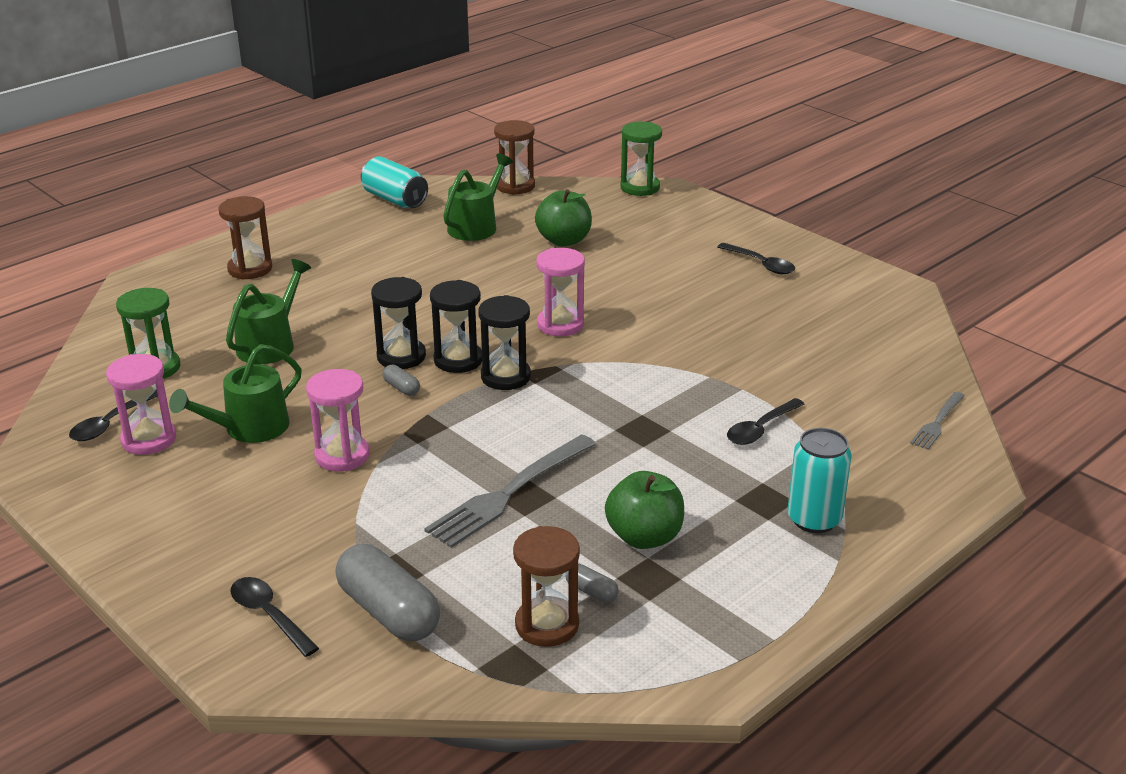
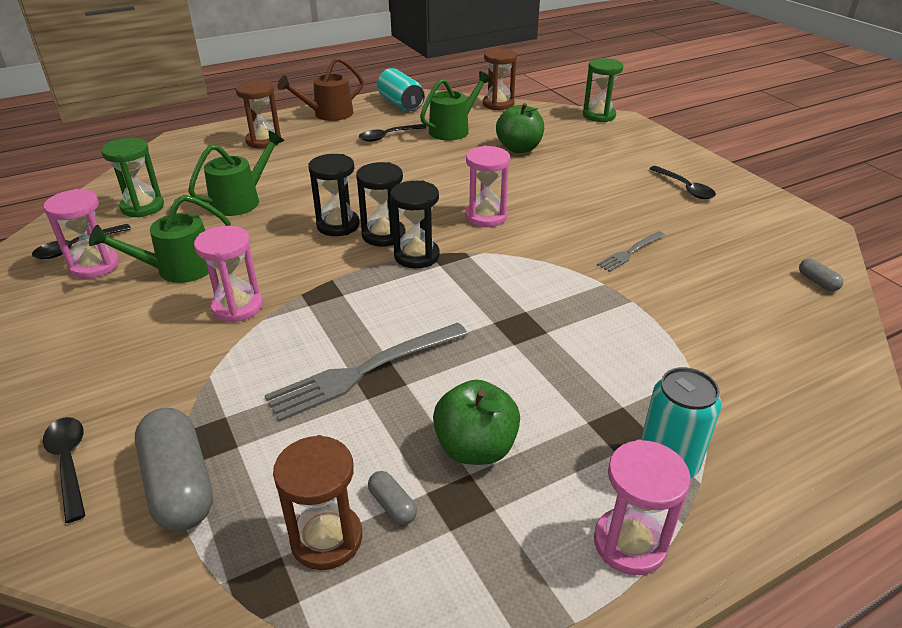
camera: 15 degrees right, 5 degrees up
grey capsule [383,365,420,396] -> grey capsule moved to [799,258,843,291]
black spoon [727,398,804,445] -> black spoon moved to [359,124,426,142]
grey fork [910,392,965,450] -> grey fork moved to [597,231,665,272]
none -> brown watering can [277,57,364,121]
none -> pink hourglass [594,440,691,575]

